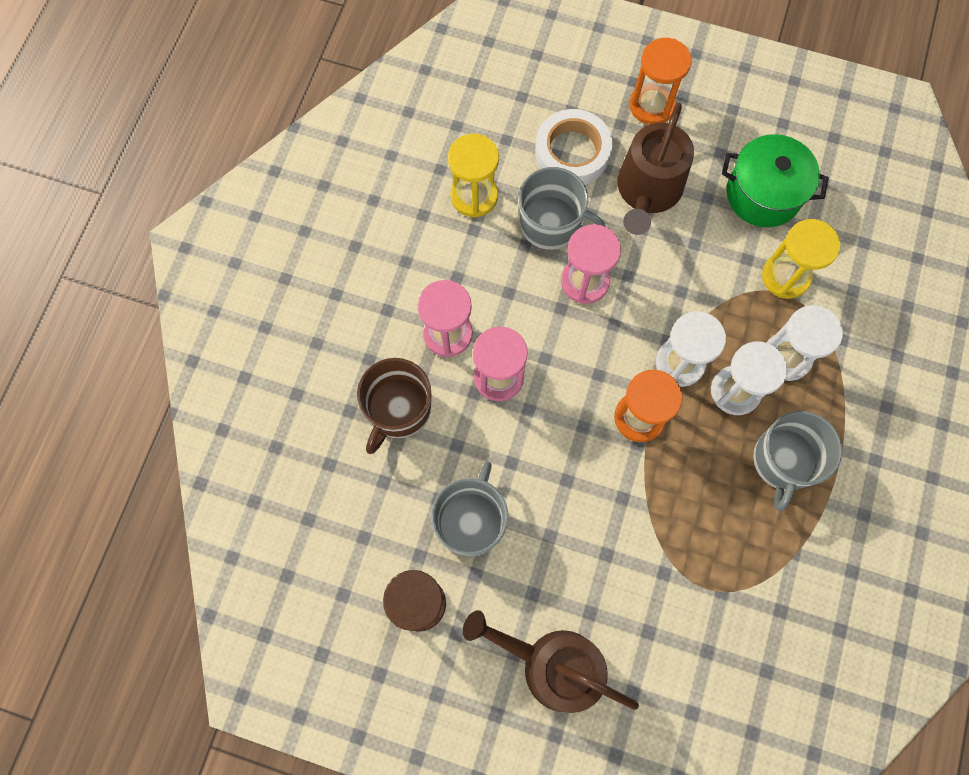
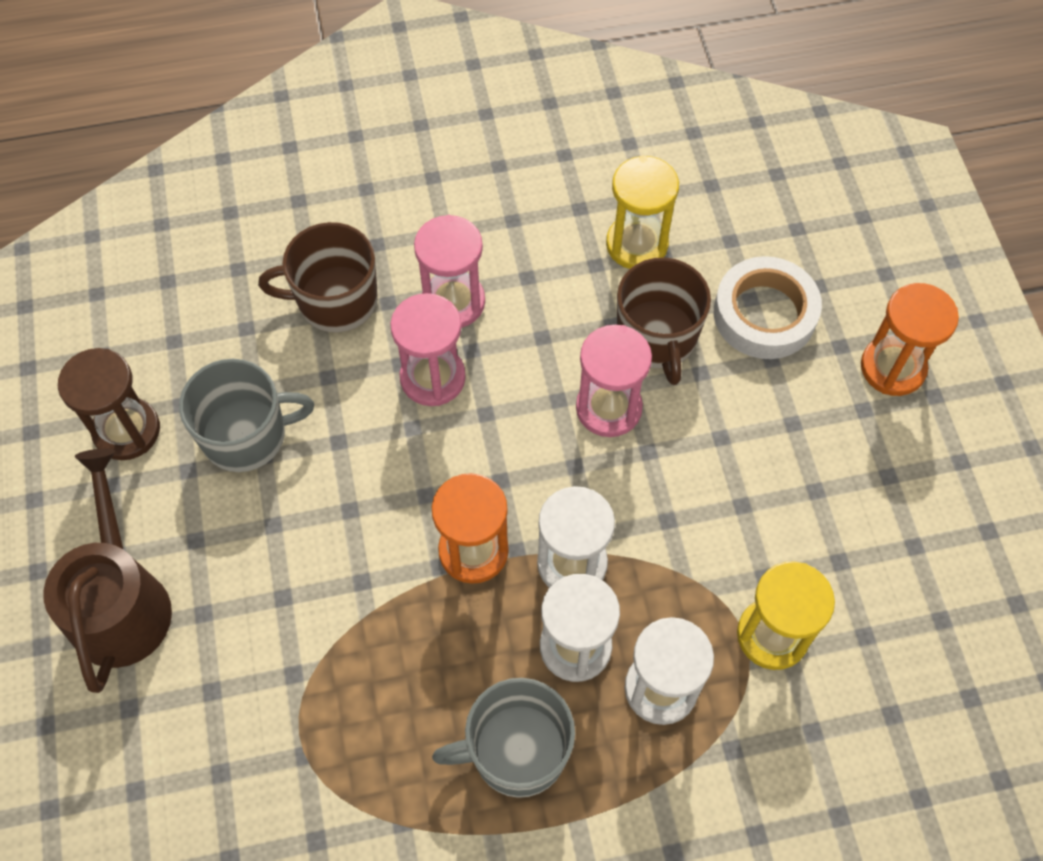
camera: 60 degrees right, 10 degrees down
grey mug [519,167,605,250] -> brown mug [617,257,711,385]
brown watering can [617,103,694,235] -> none
green pot [722,134,829,227] -> none

